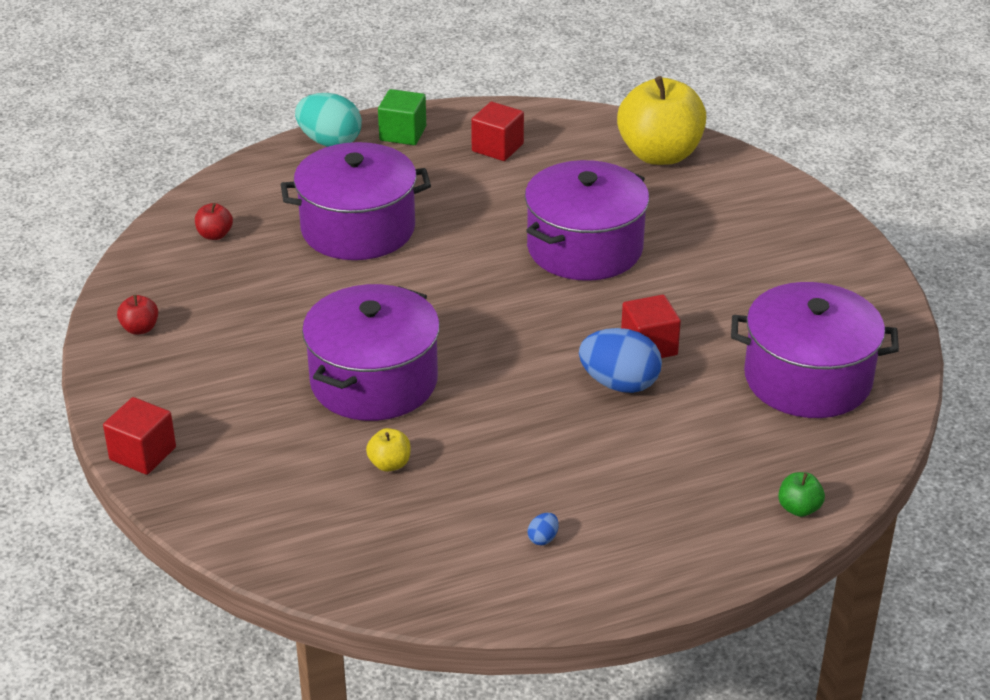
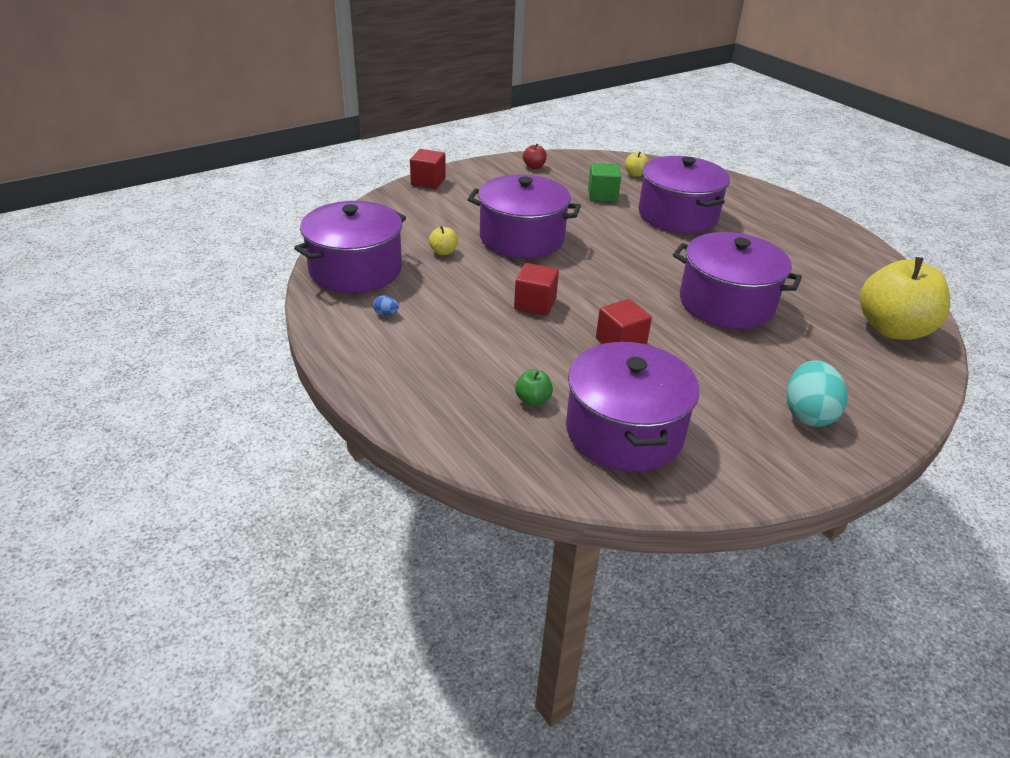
camera: 75 degrees right, 0 degrees up
red apple [195,203,233,240] -> yellow apple [625,152,649,177]
turquoise egg [295,93,362,147] -> turquoise egg moved to [787,361,848,427]
green cube [378,89,426,145] -> green cube moved to [588,163,621,202]
red cube [471,102,524,161] -> red cube moved to [514,263,559,316]
blue egg [579,328,662,393] -> none
green apple [778,472,825,517] -> green apple moved to [515,369,553,406]
none -> purple pot [294,201,406,293]

